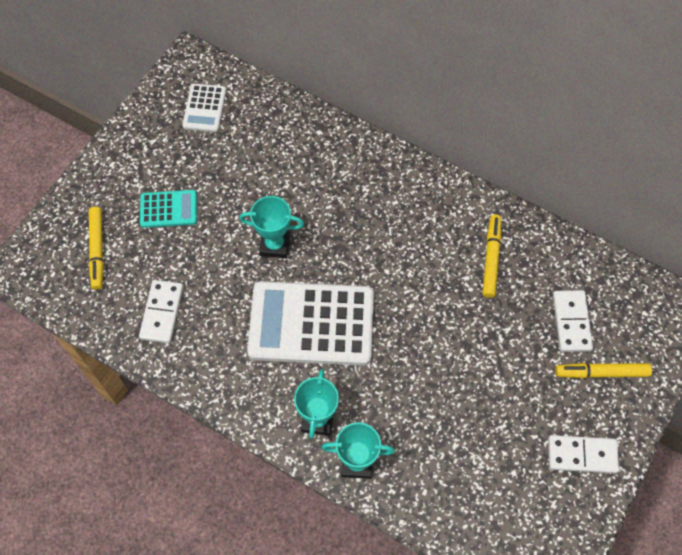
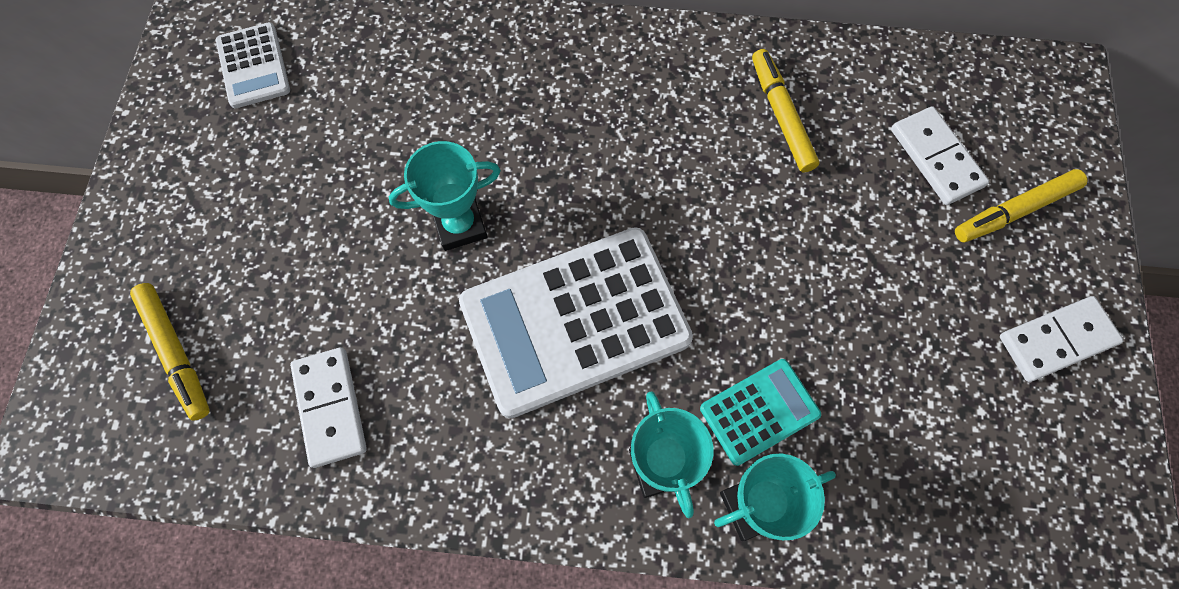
camera: 25 degrees left, 5 degrees up
turquoise calculator [140,190,197,228] -> turquoise calculator moved to [700,359,821,466]

